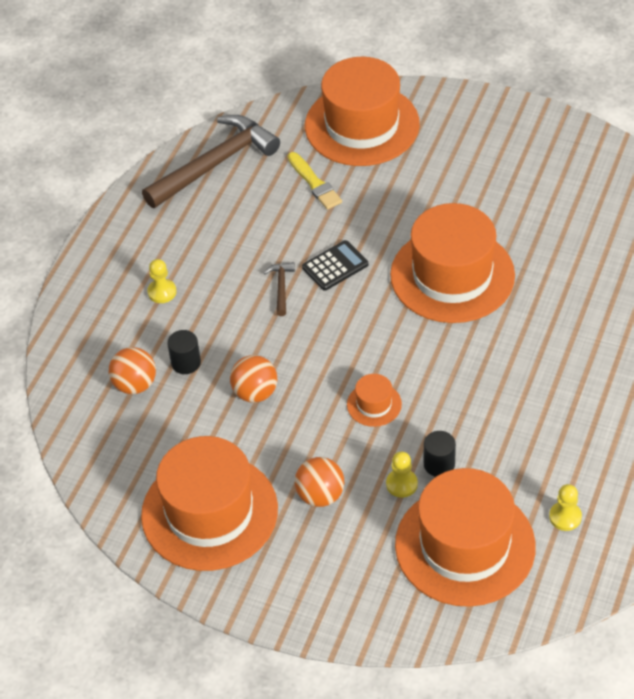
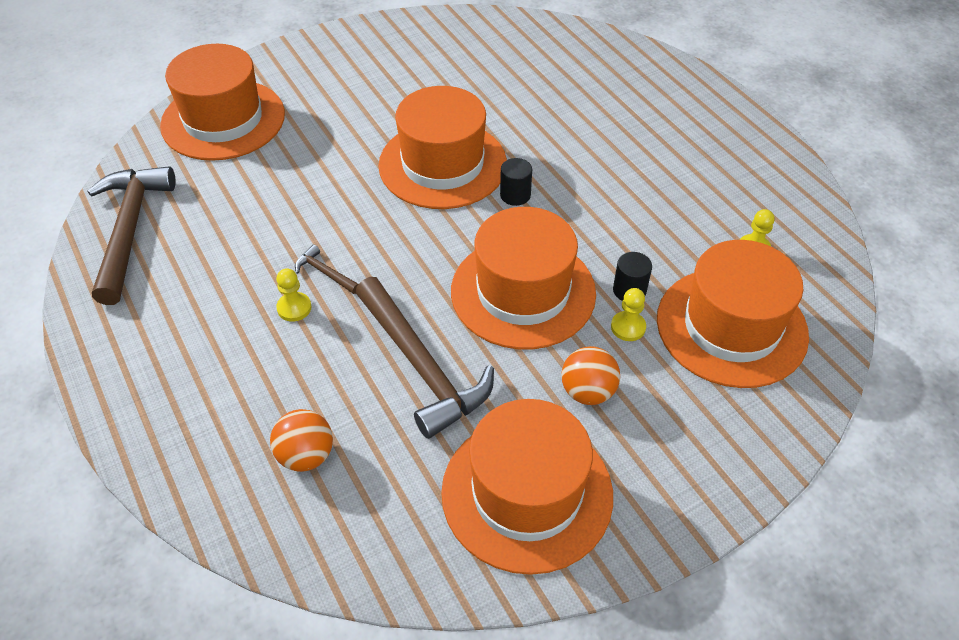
camera: 55 degrees left, 0 degrees up
yellow pawn [147,259,176,303] -> yellow pawn moved to [276,269,312,321]
black cylinder [167,330,201,374] -> black cylinder moved to [500,158,532,206]
orange ball [230,355,277,403] -> brown hammer [355,277,494,439]
yellow brush [288,152,342,210] -> none
black calculator [302,240,368,291] -> none
orange hat [347,374,402,427] -> orange hat [451,207,596,349], size x2.40

